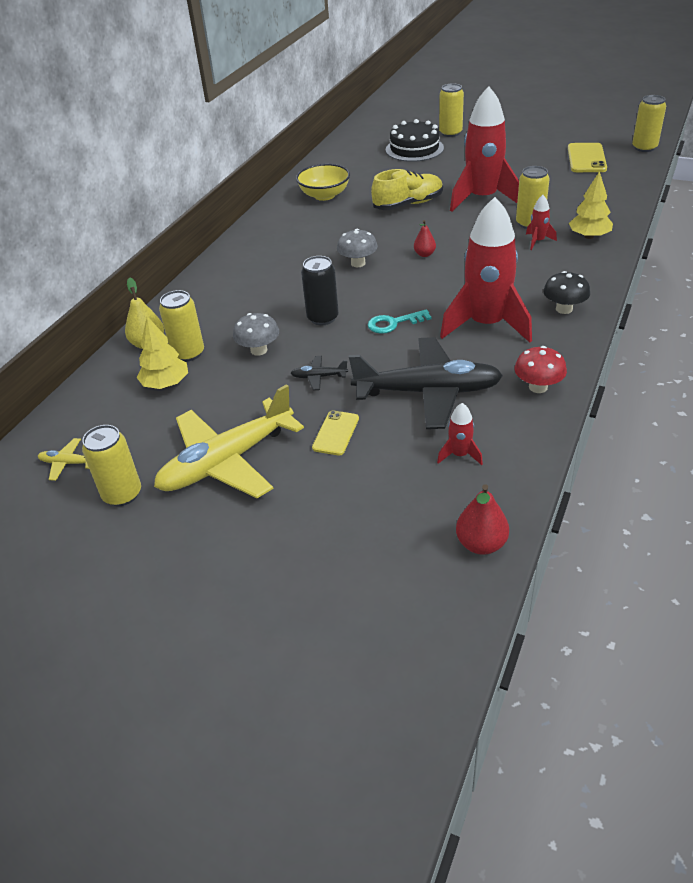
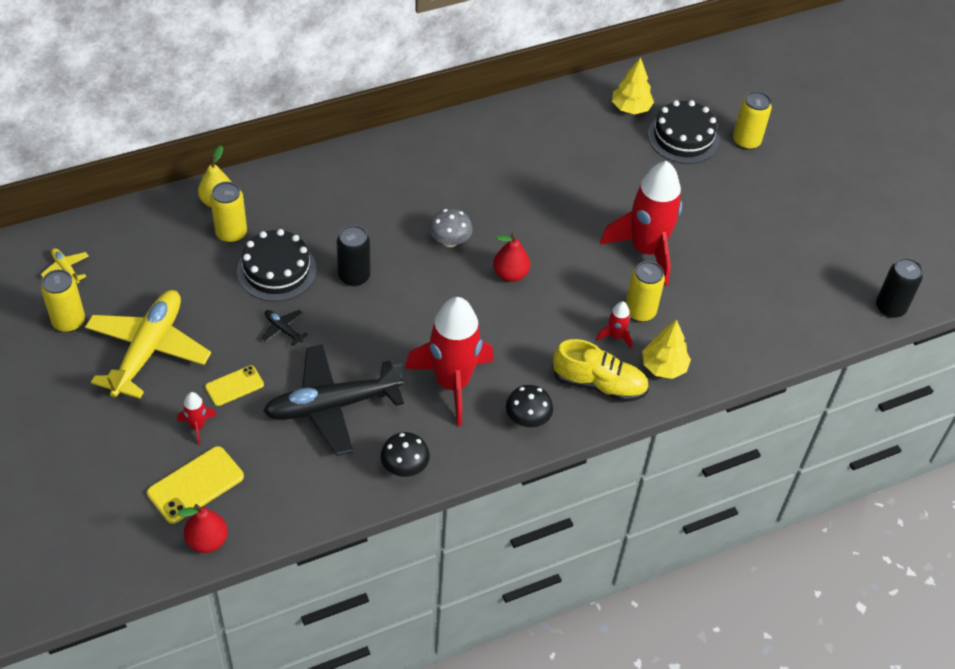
camera: 35 degrees right, 10 degrees up
yellow tree [137,316,188,389] -> yellow tree moved to [612,57,654,114]
yellow plane [154,384,304,498] -> yellow plane turned 105 degrees clockwise [85,290,211,399]
grey mushroom [233,313,279,356] -> black cake [237,229,317,302]
yellow bowl [296,164,350,201] -> none
black plane [349,337,503,429] -> black plane turned 120 degrees clockwise [263,345,404,456]
turquoise key [368,309,431,334] -> none
yellow shoe [371,169,443,210] -> yellow shoe moved to [552,339,649,402]
red pear [414,220,436,257] -> red pear [493,233,530,282], size x1.52
red rocket [437,403,483,465] -> red rocket moved to [177,392,217,445]
red mushroom [514,346,567,393] -> black mushroom [381,432,430,477]
yellow phone [568,143,607,172] -> yellow phone moved to [147,446,244,524]
yellow can [632,95,666,152] -> black can [876,258,923,318]

